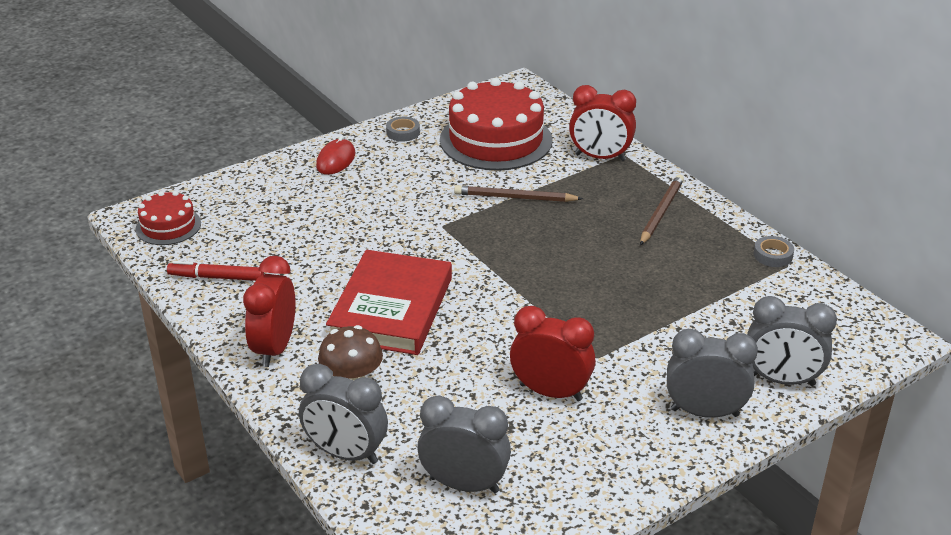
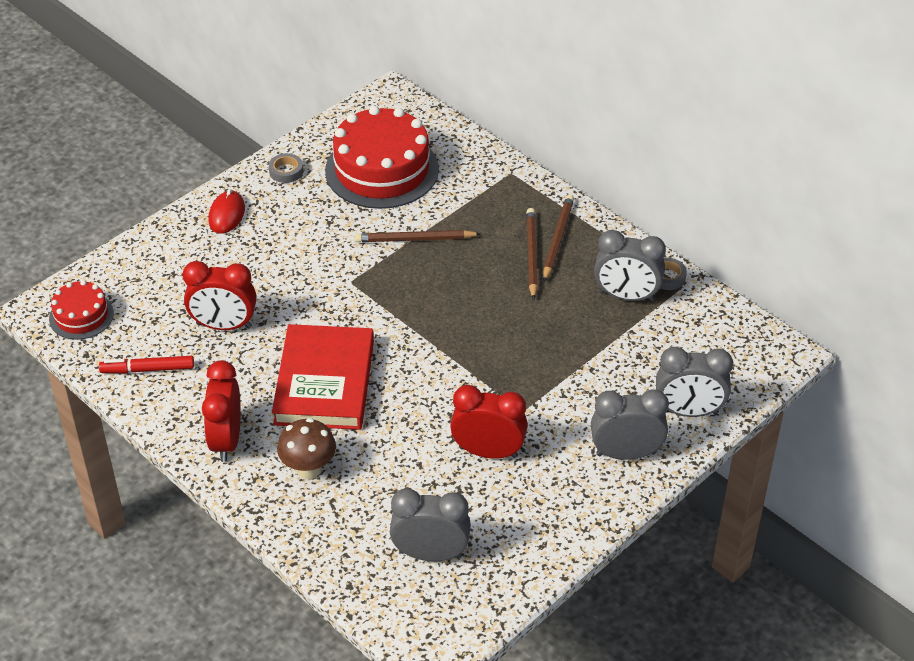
camera: 10 degrees left, 10 degrees up
grey clock [299,364,388,464] -> grey clock moved to [594,230,666,301]
red clock [569,85,636,161] -> red clock moved to [183,261,257,330]
none -> brown pencil [526,208,538,300]

